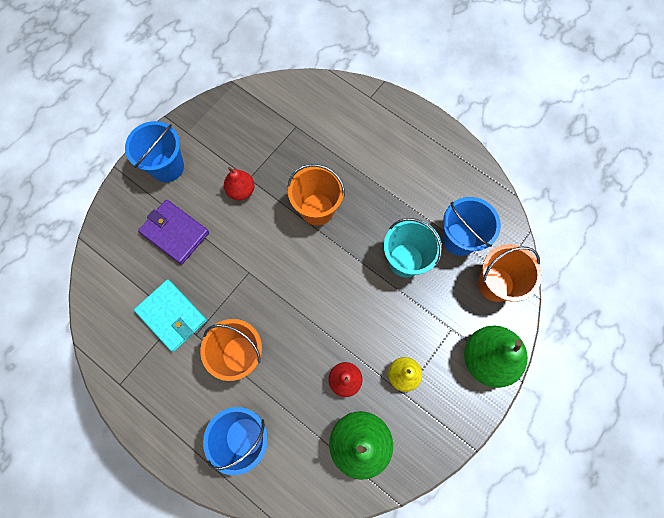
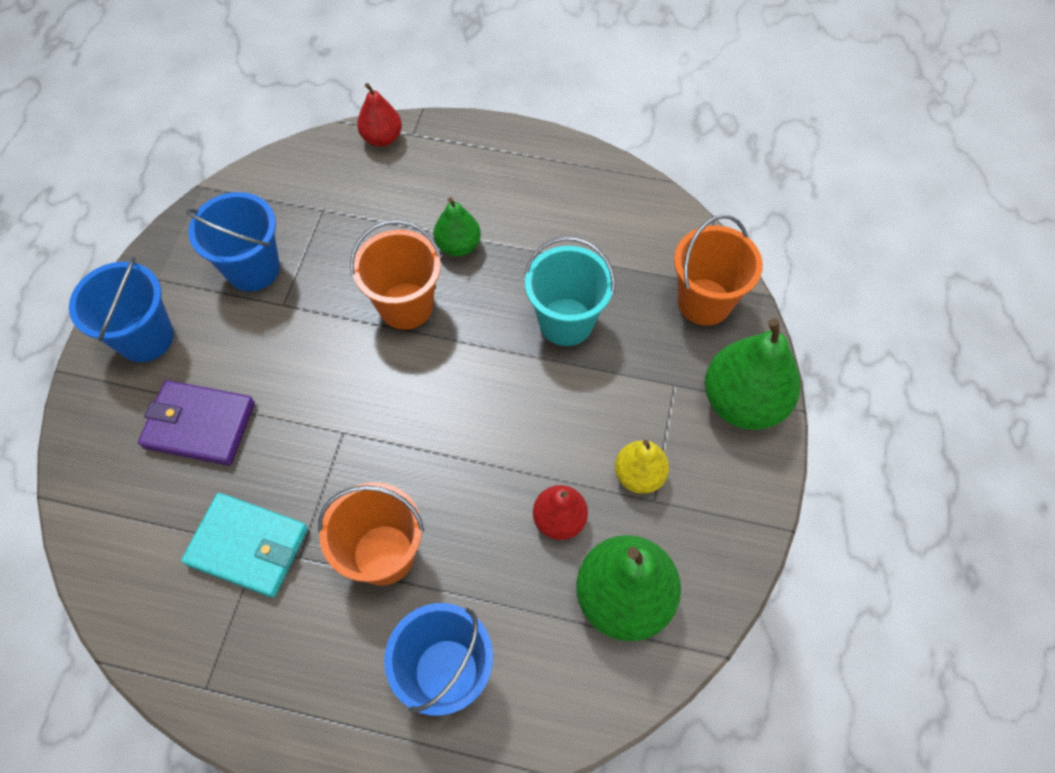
camera: 25 degrees left, 10 degrees down
red pear [224,167,255,200] -> red pear moved to [357,83,402,147]
blue bucket [443,197,501,256] -> blue bucket moved to [186,192,280,291]
none -> green pear [433,197,481,256]

